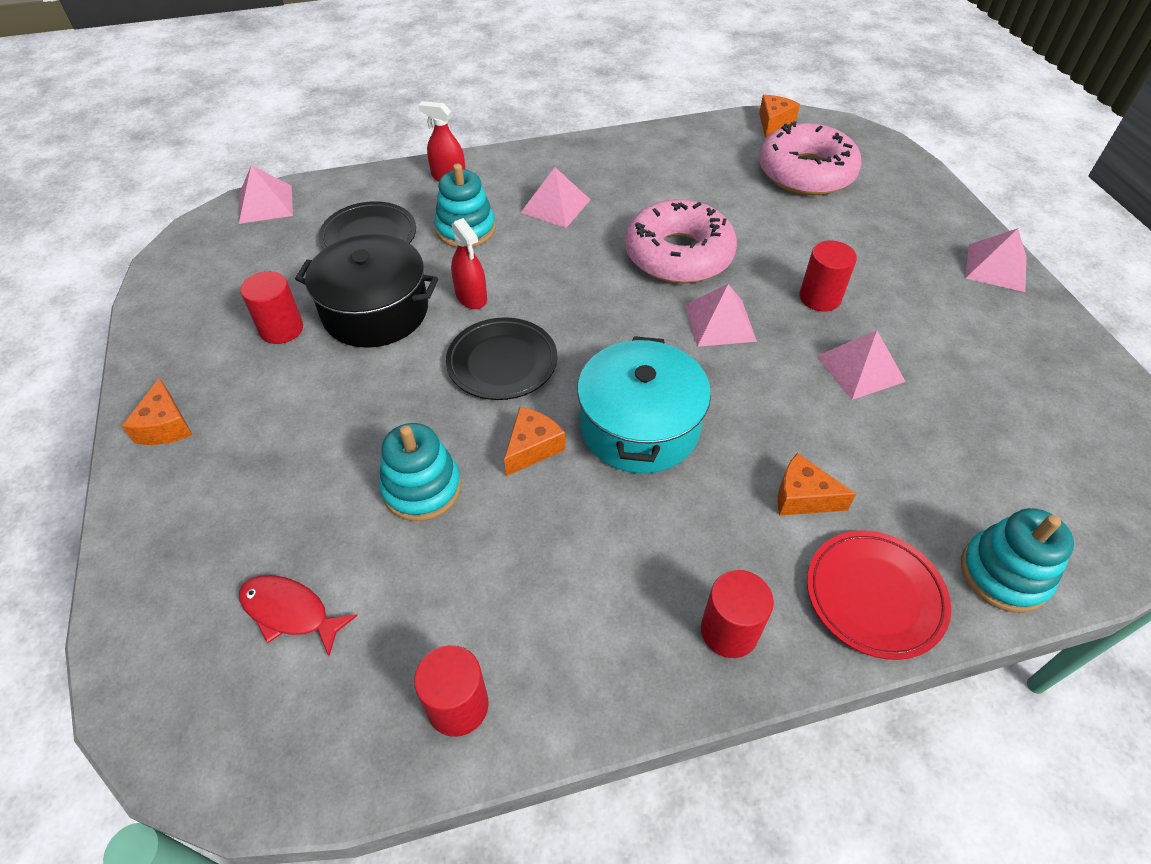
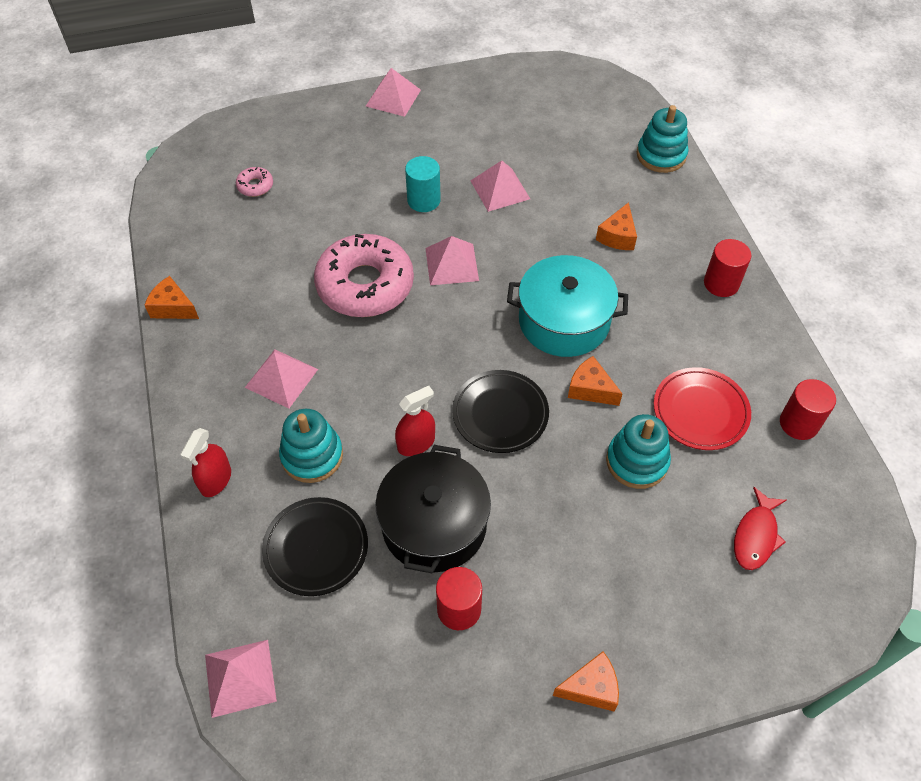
camera: 90 degrees left, 5 degrees up
orange cheese [759,95,800,137] -> orange cheese moved to [144,276,199,319]
pink donut [759,121,862,195] -> pink donut [236,167,273,197], size x0.41
red cylinder [799,240,857,312] -> turquoise cylinder [405,156,441,212]
red plate [807,531,951,660] -> red plate moved to [654,367,751,450]

